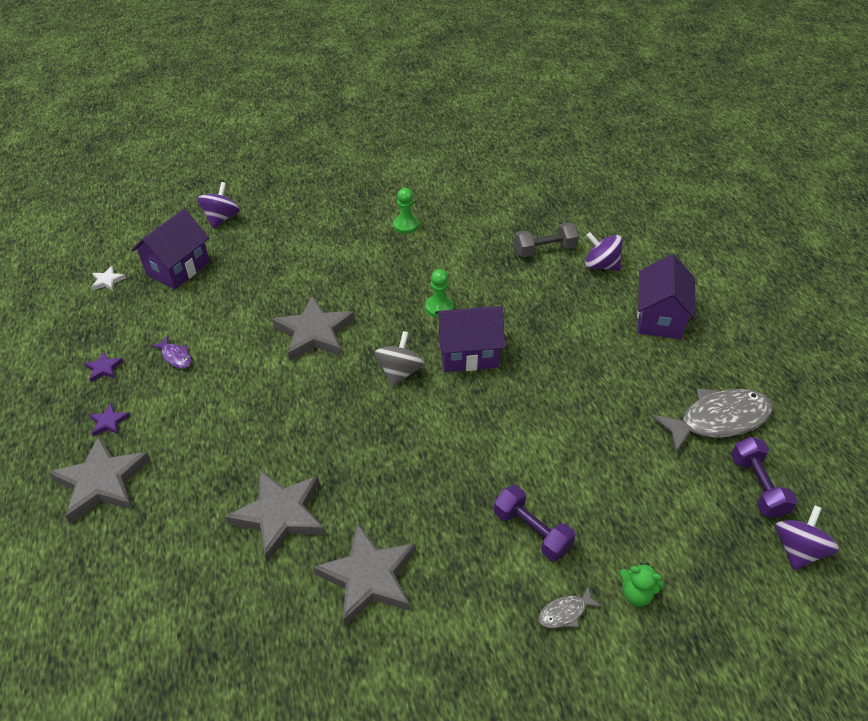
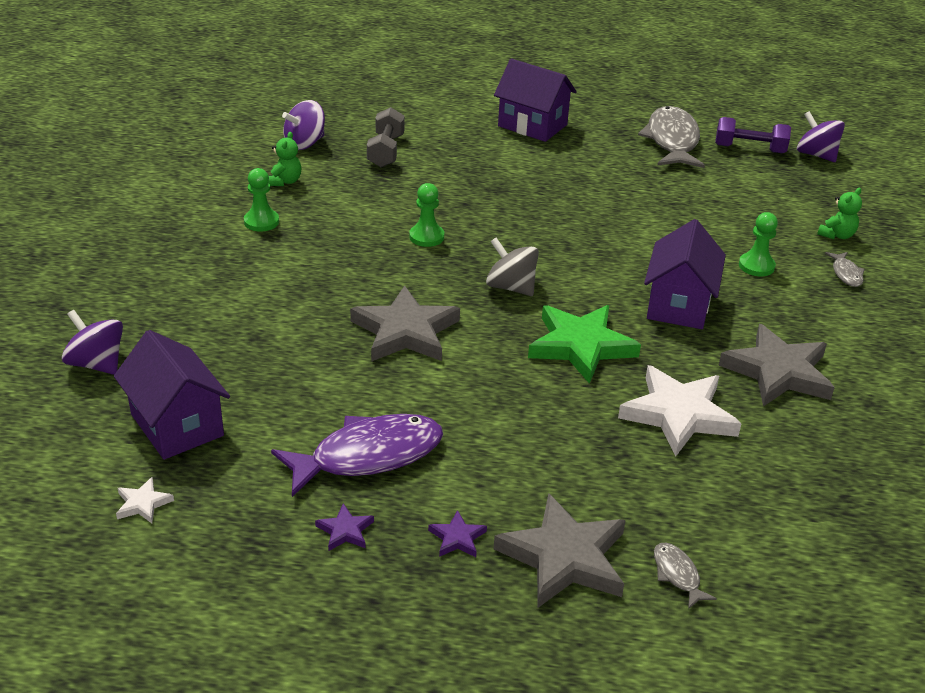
camera: 70 degrees left, 10 degrees down
purple fish [151,336,191,368] -> purple fish [271,414,443,497], size x2.25
grey star [225,470,325,562] -> white star [618,365,741,456]
purple house [435,306,505,372] -> purple house moved to [644,219,726,329]
purple dumbbell [494,485,576,561] -> green pawn [739,212,778,276]
purple spinning top [585,232,623,271] -> purple spinning top moved to [282,100,325,150]
none -> green teddy bear [268,132,302,186]
none -> green star [528,305,641,384]
none -> grey fish [654,543,717,609]

